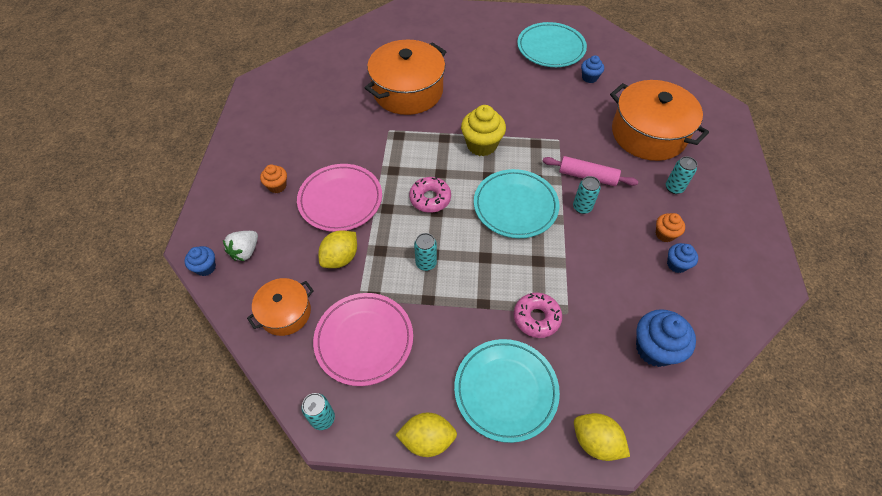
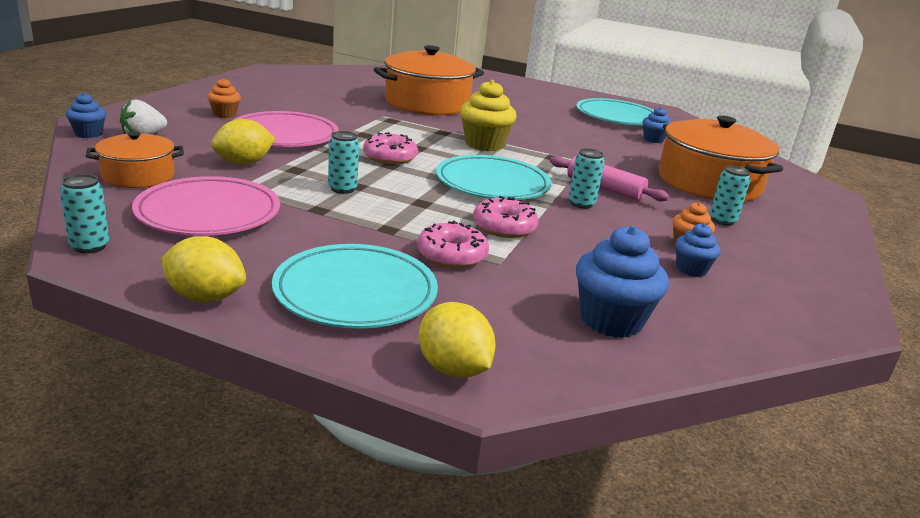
camera: 15 degrees right, 30 degrees down
none -> pink donut [473,196,539,238]

